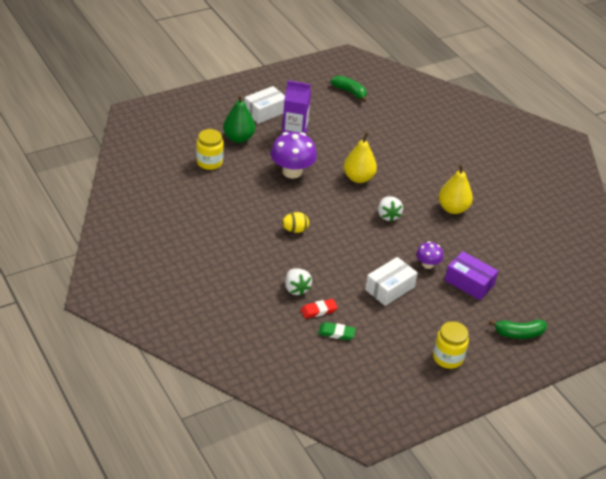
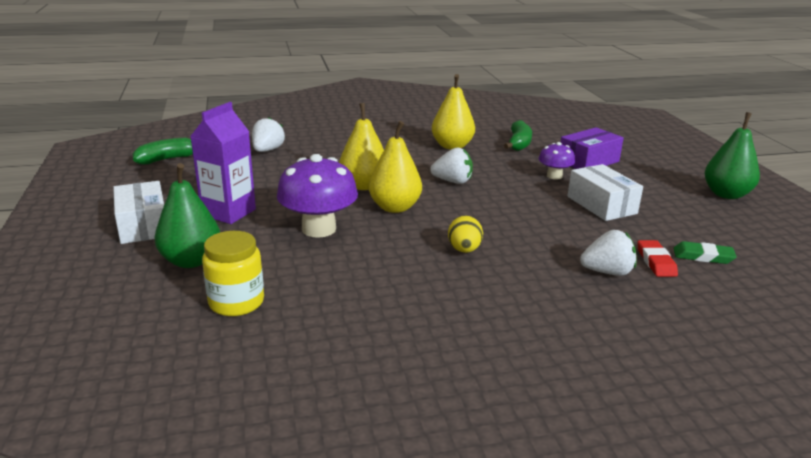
camera: 70 degrees left, 15 degrees down
green eraser [318,322,356,340] -> green eraser turned 75 degrees clockwise [673,241,737,264]
yellow jar [433,321,469,369] -> green pear [705,112,760,199]
green banana [489,319,547,339] -> green banana moved to [504,120,532,151]
none -> white strawberry [252,117,285,152]
none -> yellow pear [369,121,422,213]

